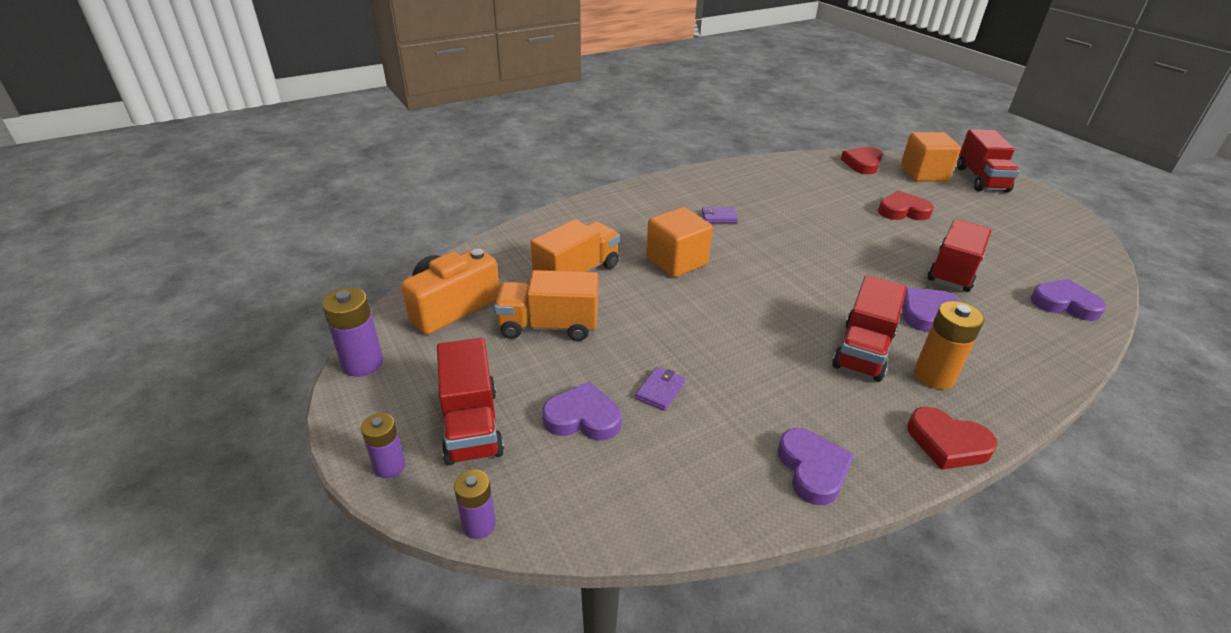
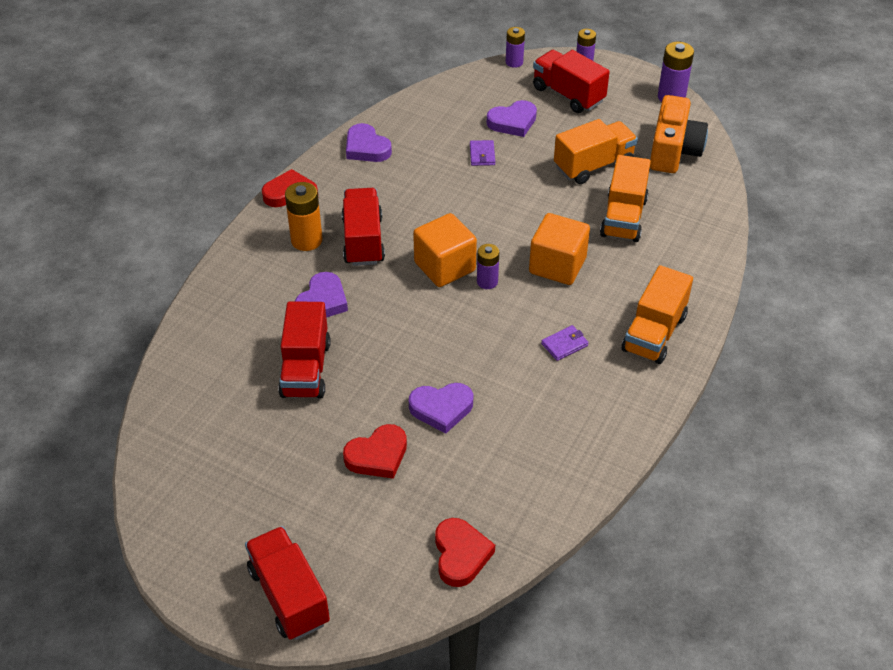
camera: 150 degrees right, 10 degrees up
orange cube [901,132,961,182] -> orange cube moved to [413,213,477,287]
purple heart [1030,279,1106,321] -> purple heart moved to [409,383,473,434]
none -> purple battery [477,244,499,289]
none -> orange truck [622,265,693,364]

